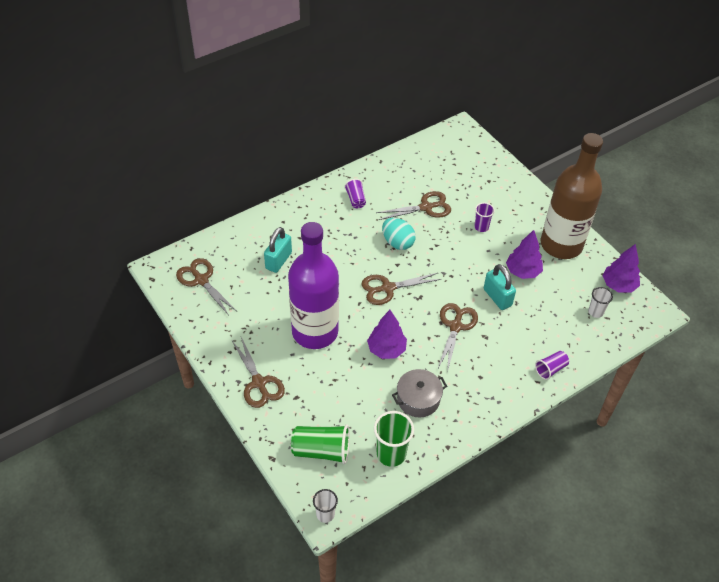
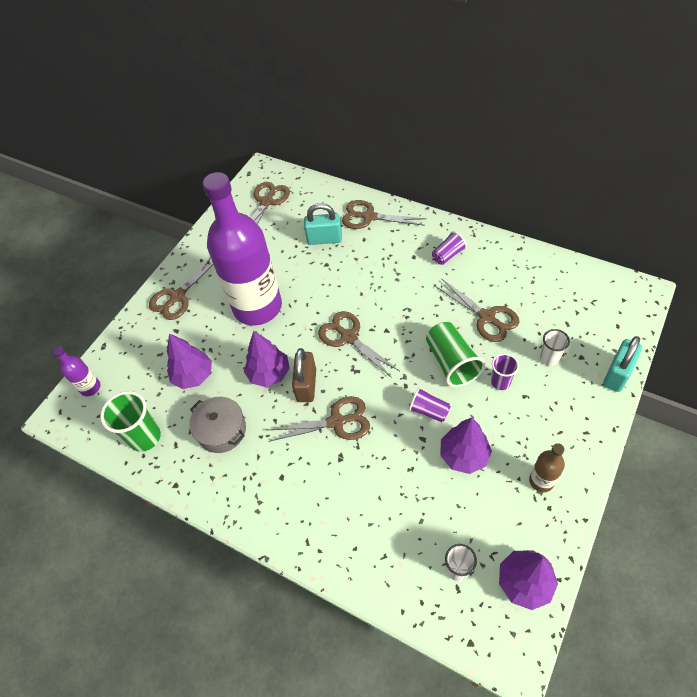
camera: 70 degrees right, 5 degrees up
green cup [291,424,350,464] -> green cup moved to [426,322,485,387]
white cup [313,489,338,523] -> white cup moved to [540,329,570,366]
turquoise egg [382,218,416,250] -> none
turquoise padlock [484,264,516,310] -> turquoise padlock moved to [603,336,642,392]
purple cup [535,351,569,380] -> purple cup moved to [409,387,451,422]
brown bottle [541,133,603,259] -> brown bottle [529,443,565,492], size x0.40
none -> purple bottle [53,346,100,396]
none -> purple tree [167,333,212,389]
none -> brown padlock [292,348,316,402]
none -> brown scissors [342,200,427,229]

